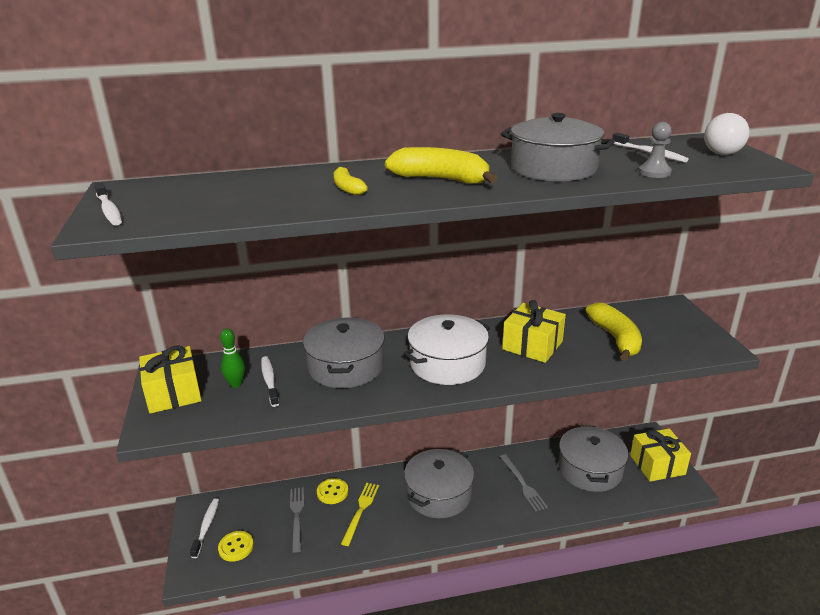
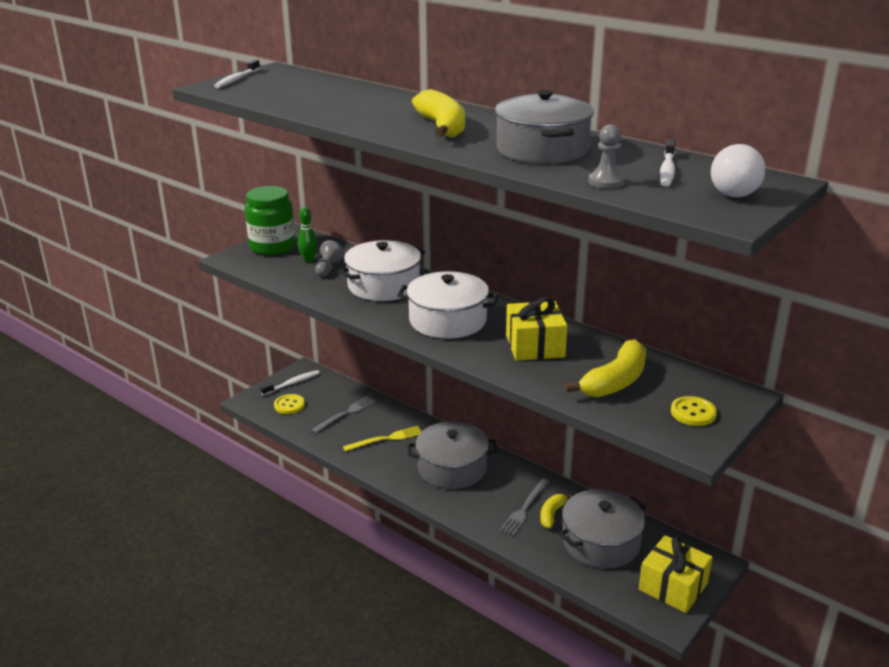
camera: 50 degrees right, 0 degrees up
yellow gift [139,345,202,414] -> green jar [245,186,296,255]
white toothbrush [261,356,279,407] -> grey pawn [315,240,344,277]
grey pot [303,317,385,388] -> white pot [339,240,425,301]
yellow button [317,478,348,504] -> yellow button moved to [671,396,717,426]
yellow banana [334,167,368,196] -> yellow banana moved to [540,494,572,528]

